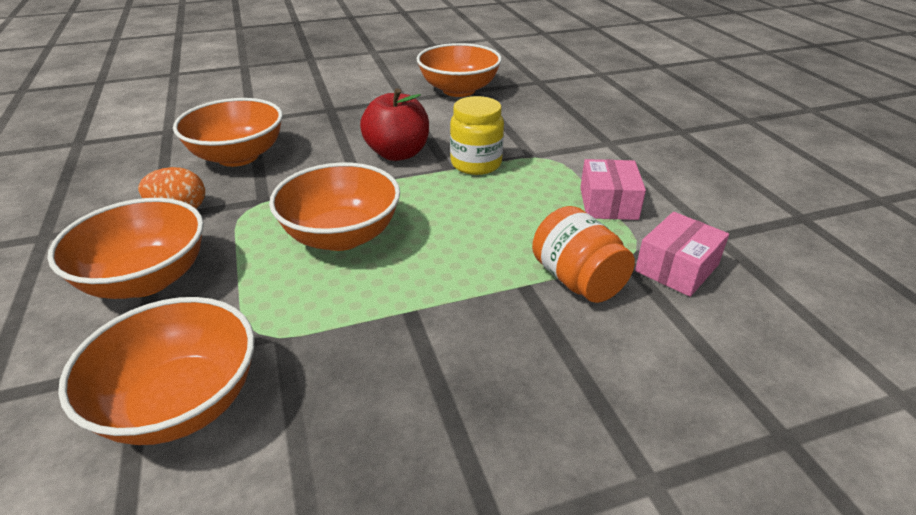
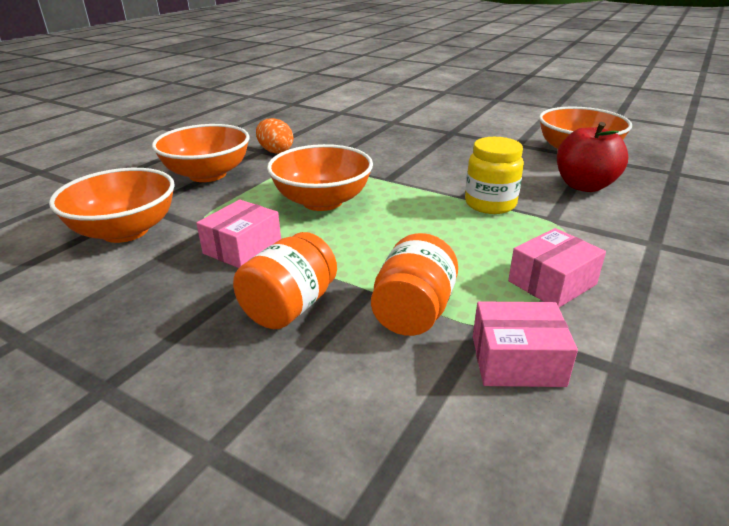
camera: 50 degrees right, 5 degrees down
orange bowl [173,98,283,167] -> none
red apple [360,88,429,161] -> red apple moved to [557,122,628,192]
none -> pink box [196,200,281,268]
none -> orange jar [233,232,337,329]

